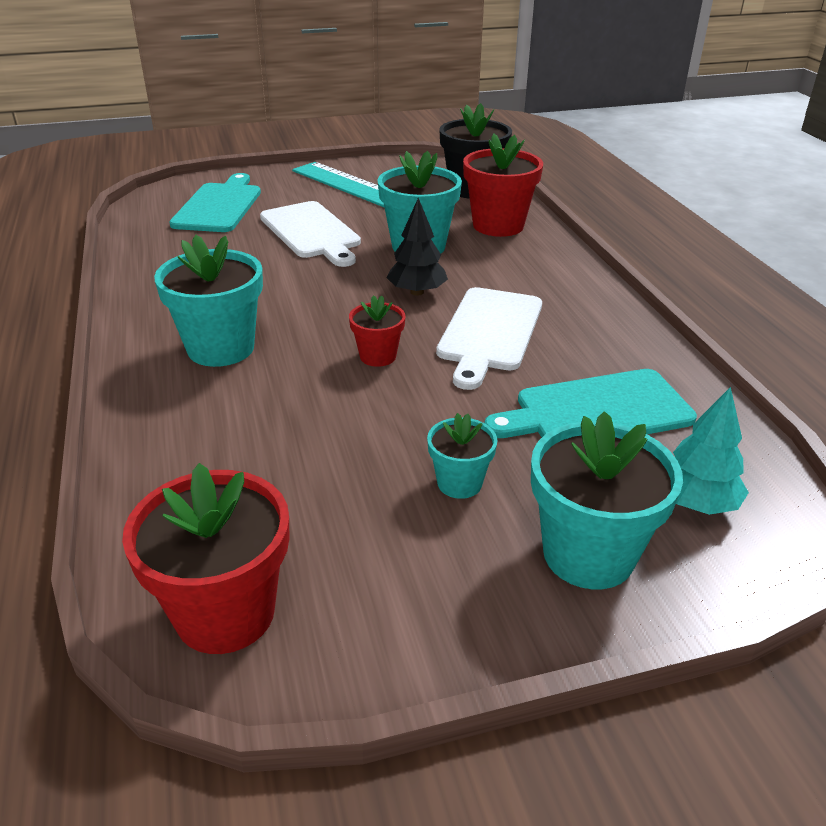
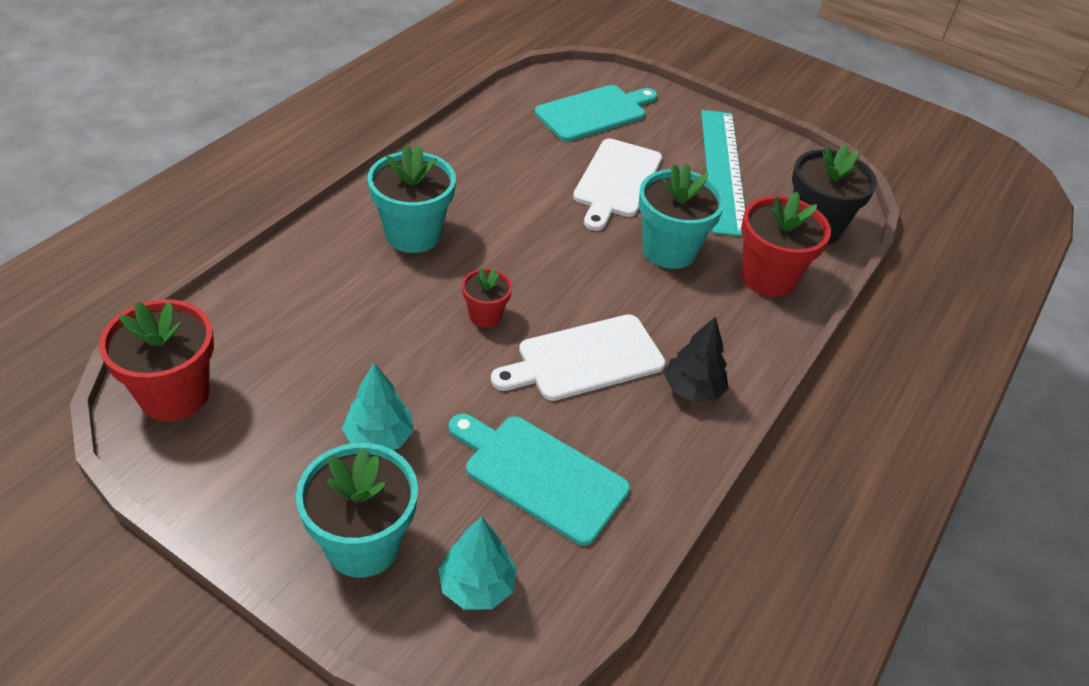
camera: 45 degrees right, 10 degrees up
black tree [386,198,448,296] -> black tree moved to [664,316,729,402]
turquoise flower pot [427,413,498,499] -> turquoise tree [342,363,414,450]

